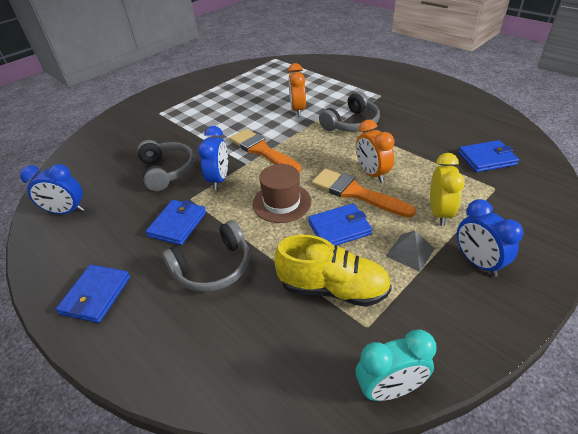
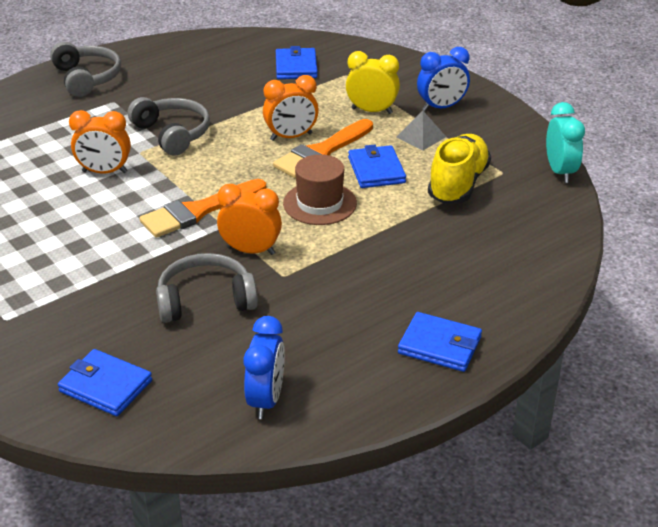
camera: 85 degrees left, 5 degrees down
blue wallet [146,200,206,245] -> blue wallet moved to [58,349,152,416]
grey headphones [162,220,250,292] -> grey headphones moved to [50,42,121,97]
blue clock [198,126,228,190] -> orange clock [217,184,282,255]

